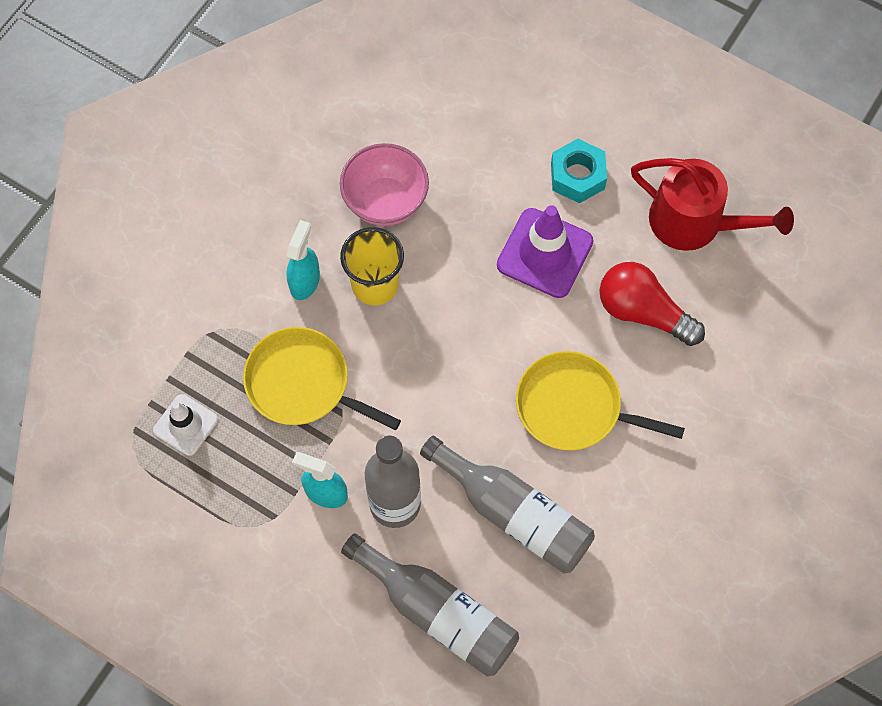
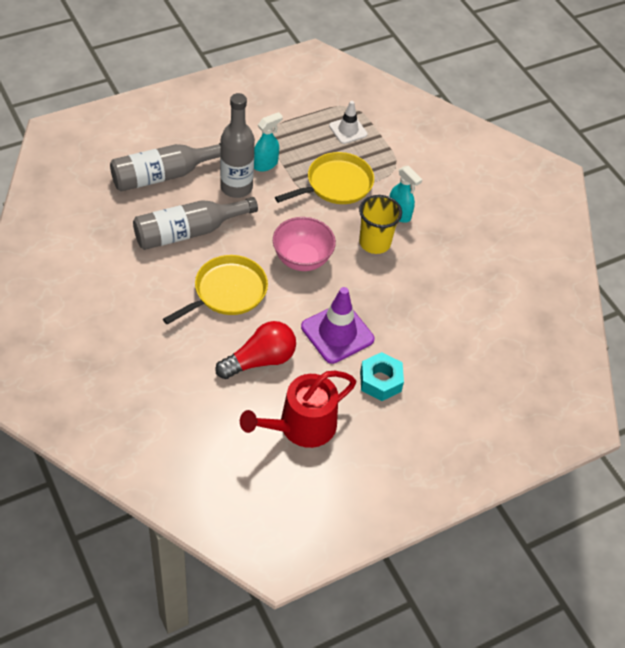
camera: 115 degrees right, 15 degrees down
pink bowl [340,143,429,226] -> pink bowl moved to [273,217,336,271]

